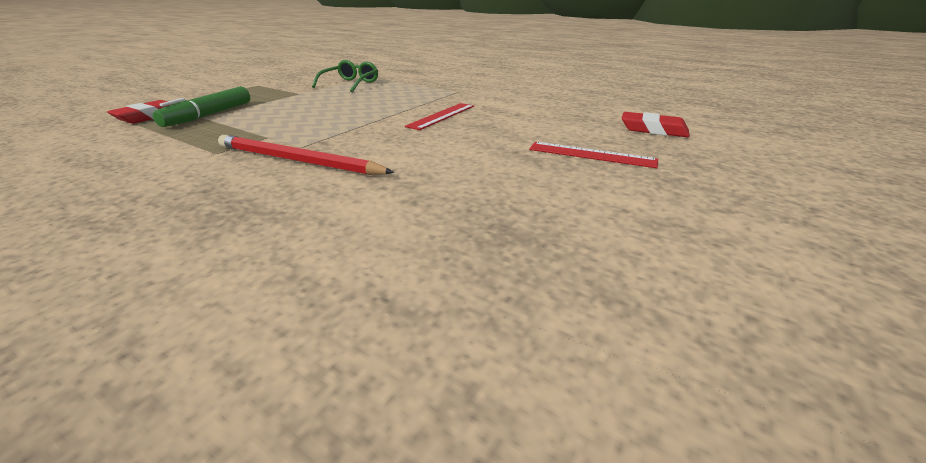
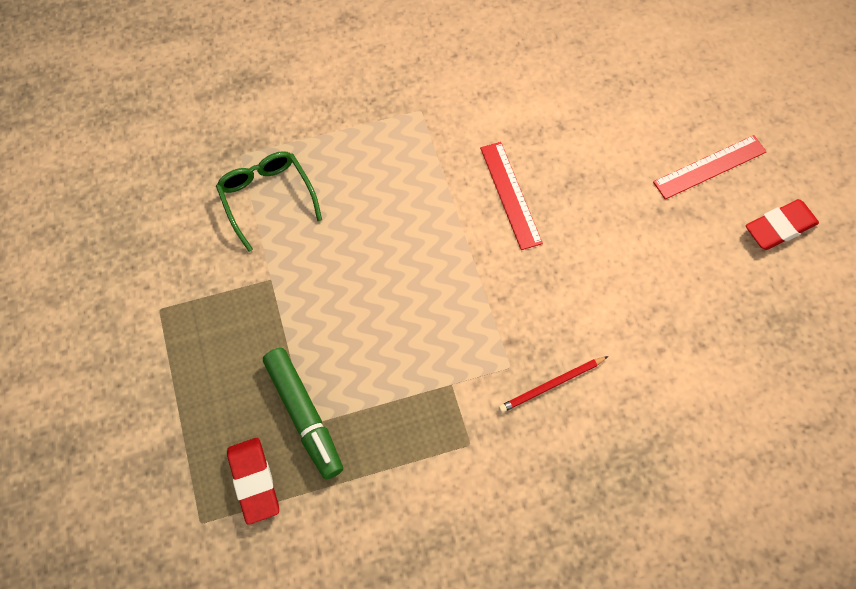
camera: 50 degrees left, 35 degrees up
red pencil [218,135,395,175] -> red pencil [499,356,608,413], size x0.55
red eraser [622,112,690,137] -> red eraser moved to [746,199,819,250]

